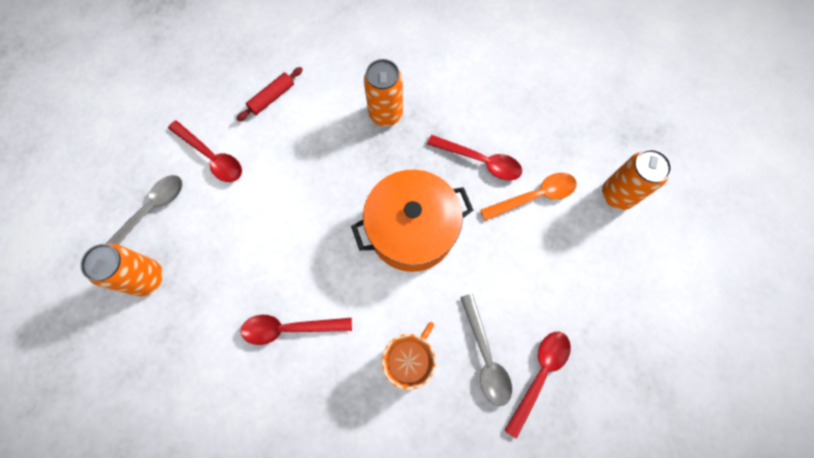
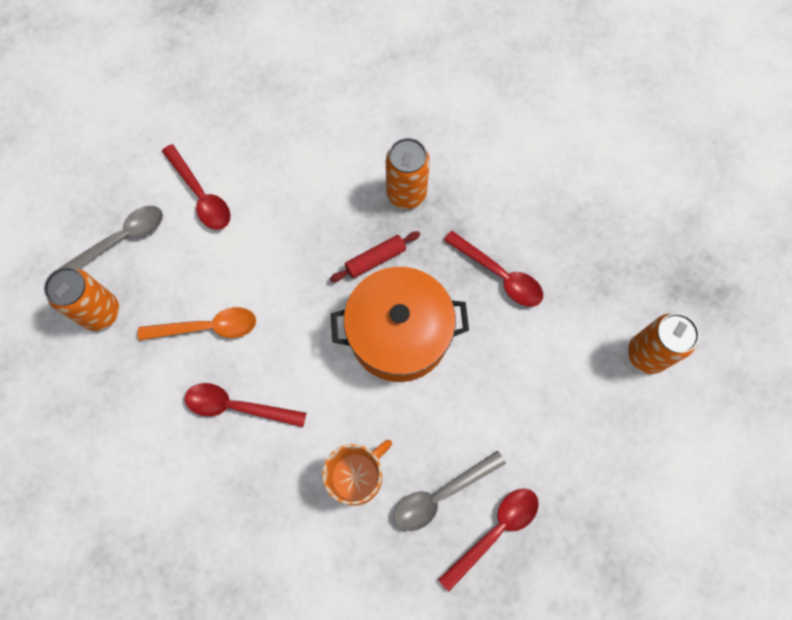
camera: 15 degrees right, 0 degrees up
red rolling pin [236,67,303,121] -> red rolling pin moved to [330,231,420,282]
grey spoon [460,294,512,406] -> grey spoon turned 60 degrees clockwise [394,451,506,531]
orange spoon [480,173,577,221] -> orange spoon moved to [138,307,256,341]

